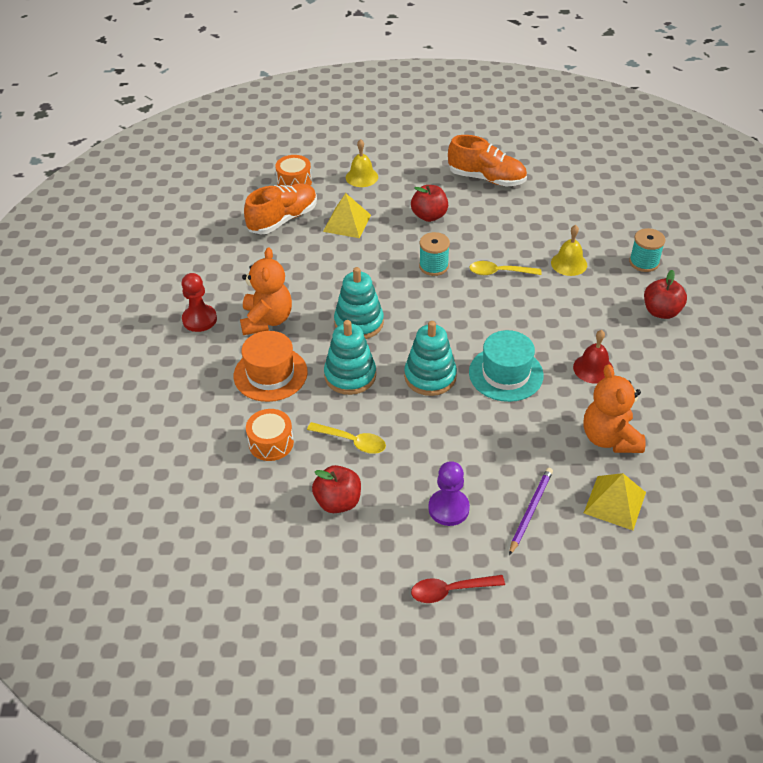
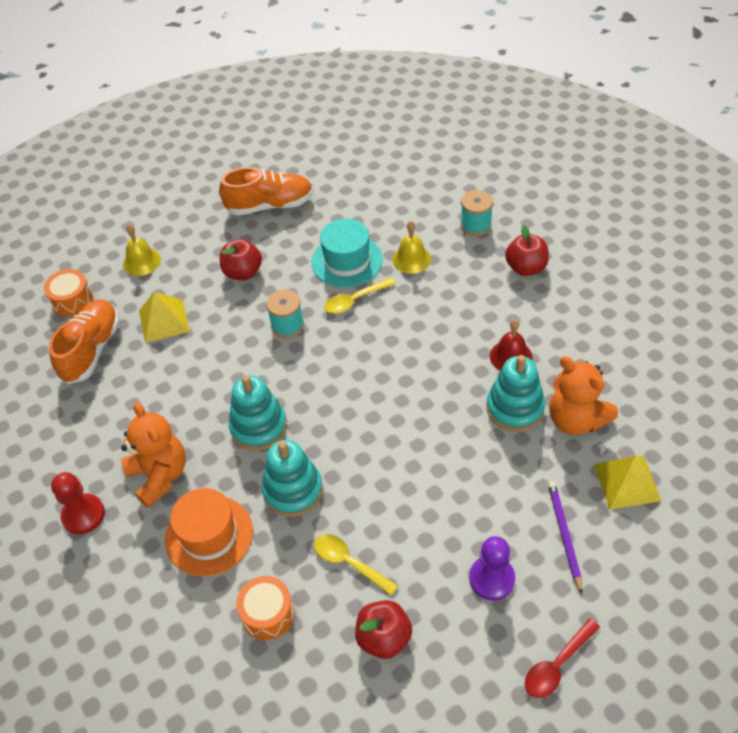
camera: 30 degrees left, 5 degrees up
yellow spoon [307,422,386,454] -> yellow spoon turned 135 degrees counterclockwise [314,534,398,595]
turquoise stacking toy [404,321,457,396] -> turquoise stacking toy moved to [487,355,545,432]
turquoise hat [469,330,544,402] -> turquoise hat moved to [312,219,383,287]

